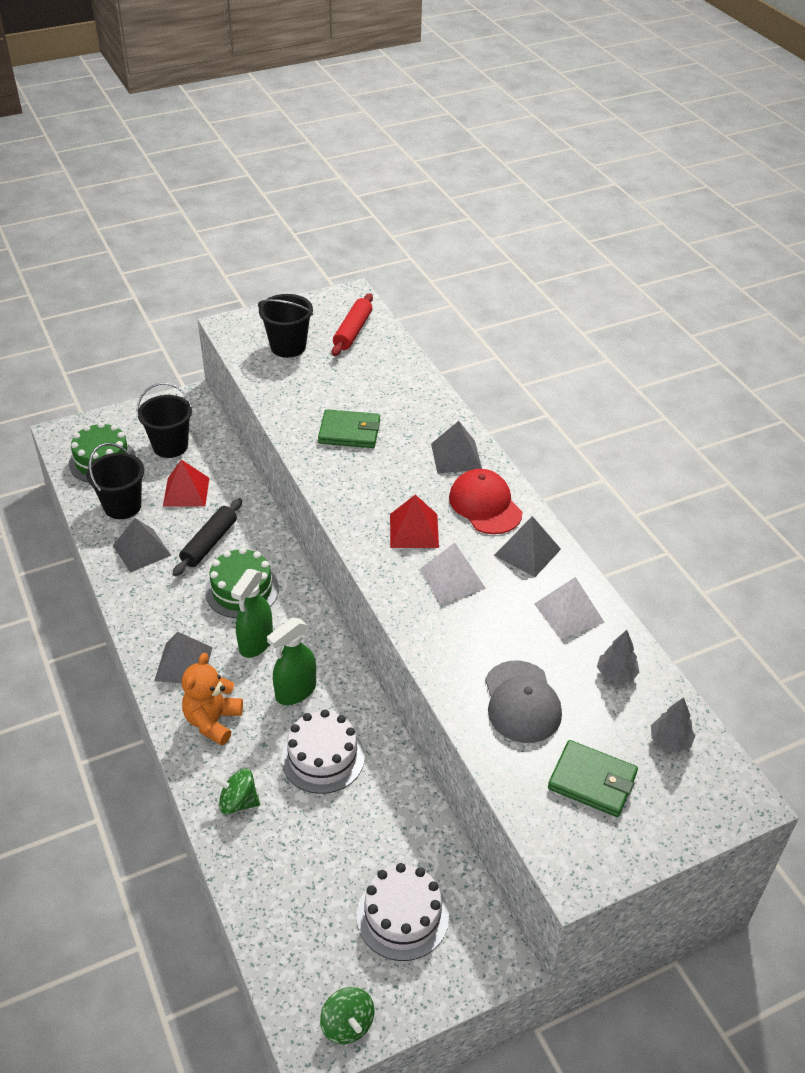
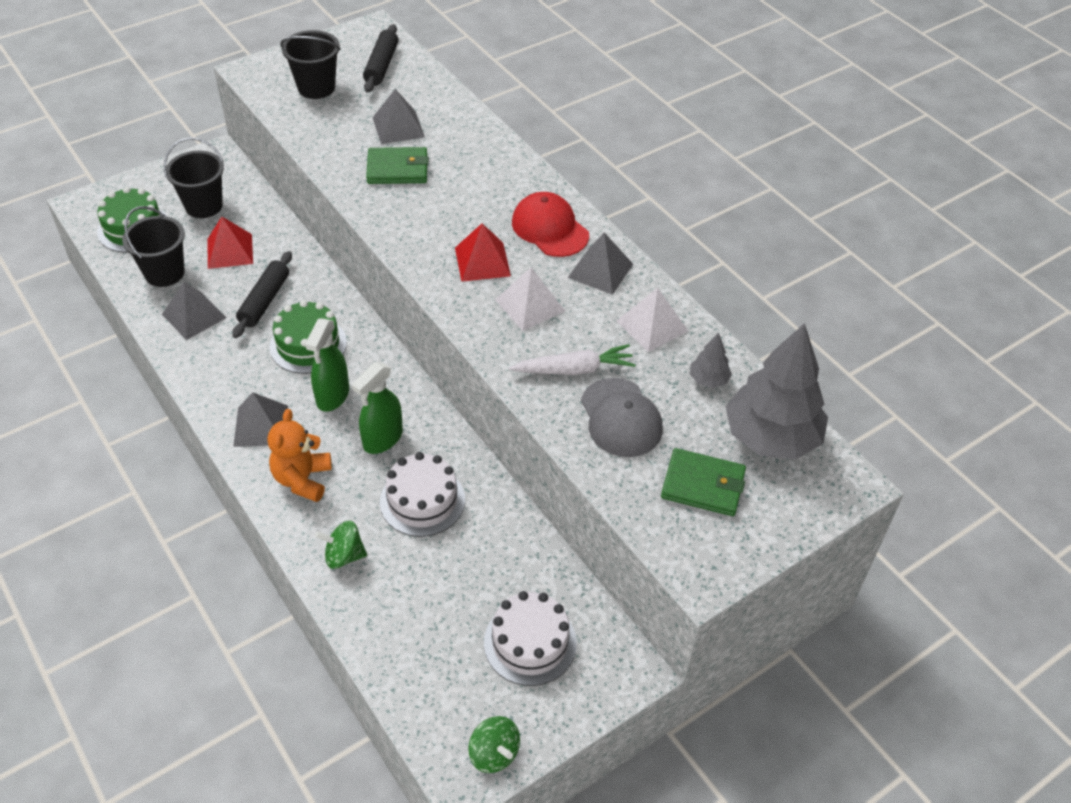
camera: 10 degrees left, 5 degrees up
red rolling pin [332,293,373,356] -> black rolling pin [363,24,398,93]
grey pyramid [431,421,482,473] -> grey pyramid moved to [373,89,425,144]
grey tree [651,697,695,753] -> grey tree [726,323,828,459], size x2.30
none -> white carrot [509,344,635,375]

